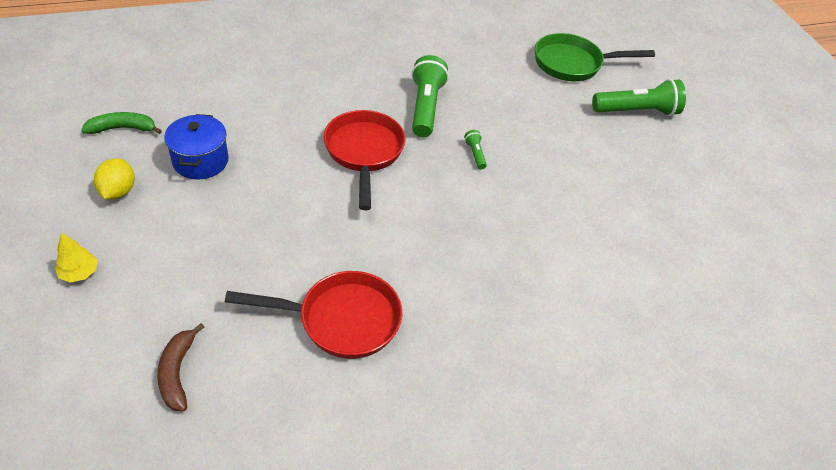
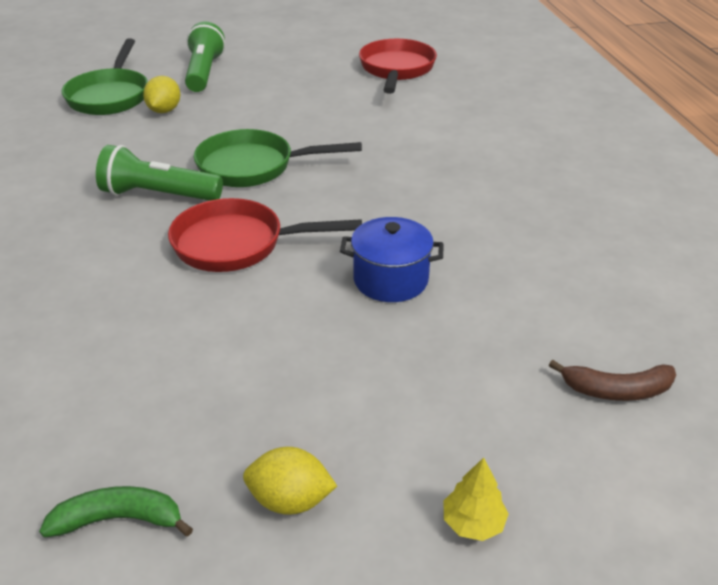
camera: 80 degrees left, 10 degrees down
green banana [81,112,162,134] -> green banana turned 90 degrees clockwise [39,486,193,537]
blue pot [164,114,229,179] -> blue pot moved to [340,217,444,302]
red pan [225,271,402,359] -> red pan moved to [359,39,437,94]
green flashlight [464,130,487,169] -> green pan [194,129,362,187]
none -> yellow lemon [143,76,180,113]

